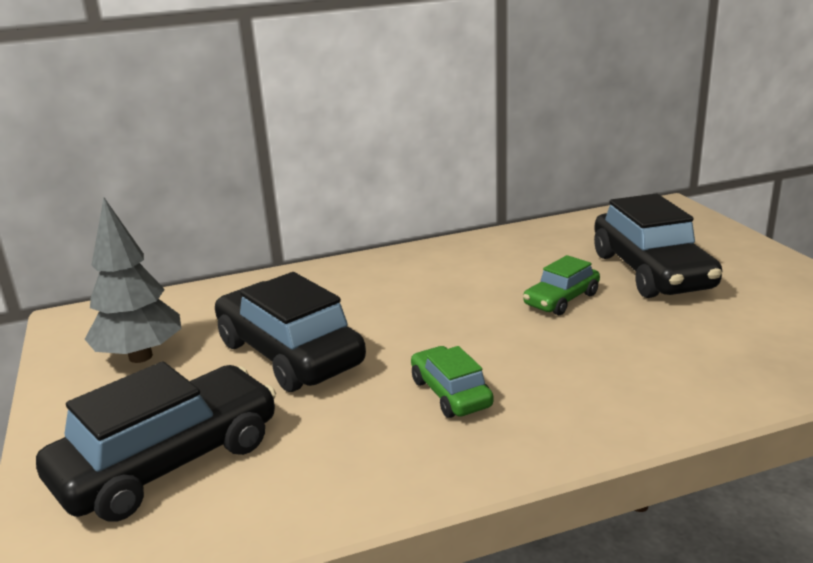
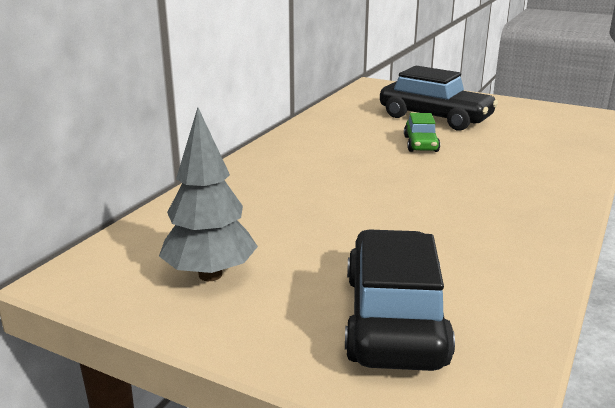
camera: 45 degrees left, 0 degrees up
black car [215,272,366,392] -> none
green car [411,346,494,418] -> none

